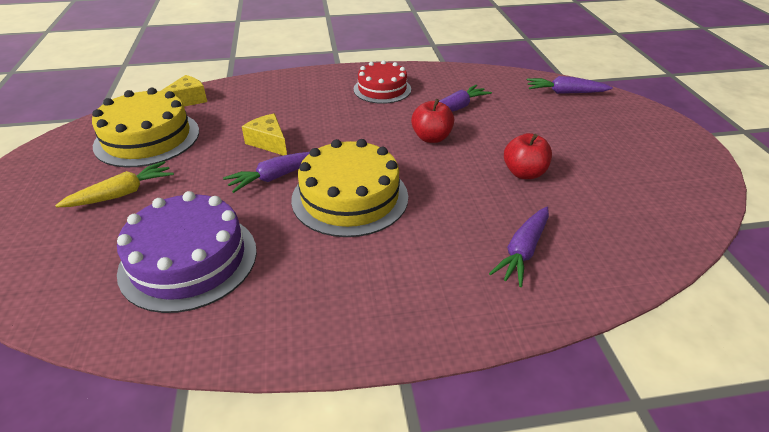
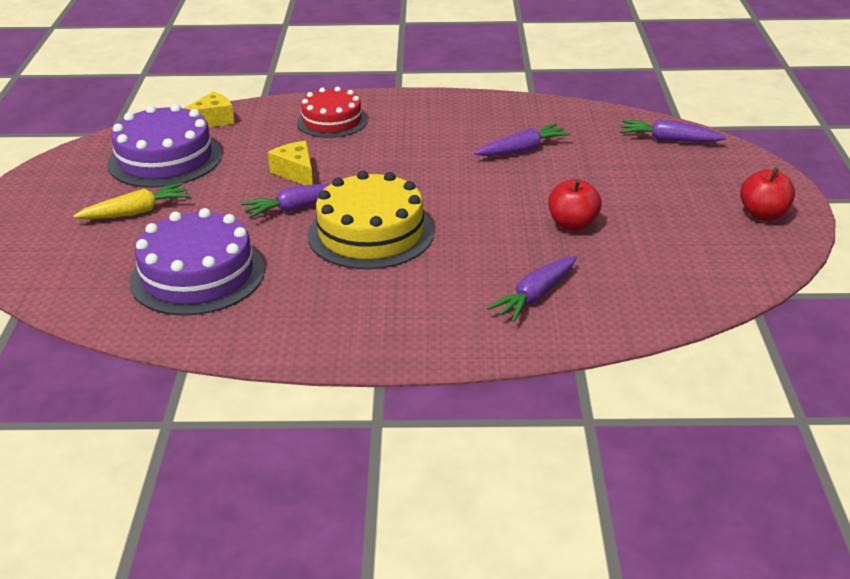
camera: 10 degrees right, 5 degrees down
yellow cake [92,88,199,167] -> purple cake [107,104,222,188]
red cake [354,60,411,104] -> red cake moved to [297,87,368,138]
red apple [411,99,454,143] -> red apple moved to [740,167,795,221]

